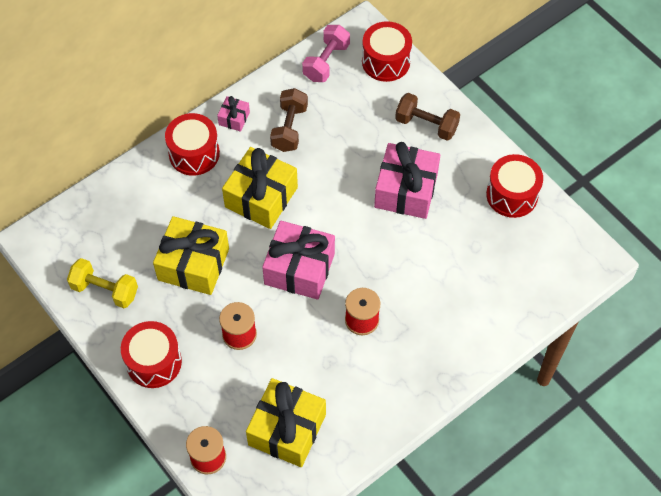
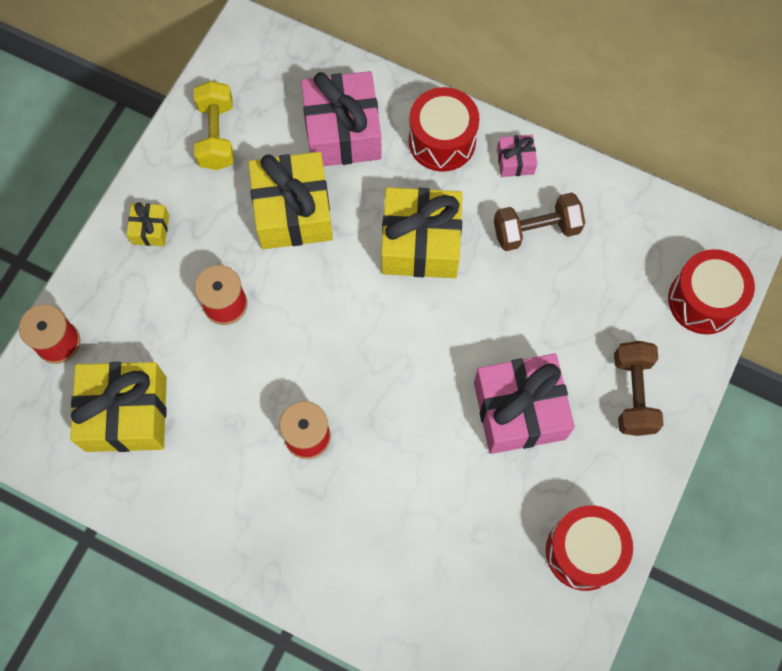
camera: 65 degrees right, 10 degrees up
red drum [121,321,182,388] -> yellow gift [126,202,169,246]
pink gift [262,221,335,300] -> pink gift moved to [301,71,382,166]
pink dumbbell [302,25,350,82] -> none

